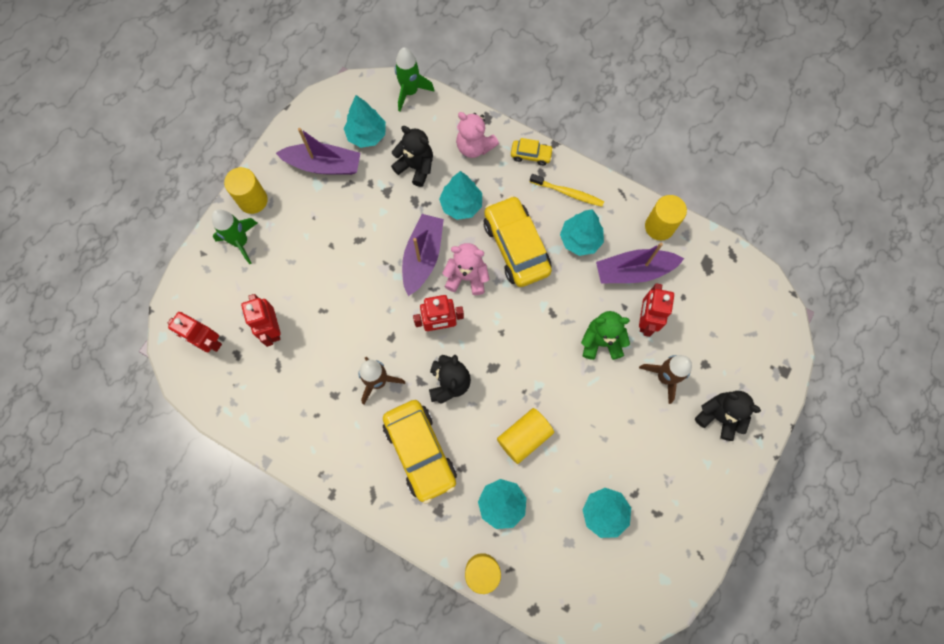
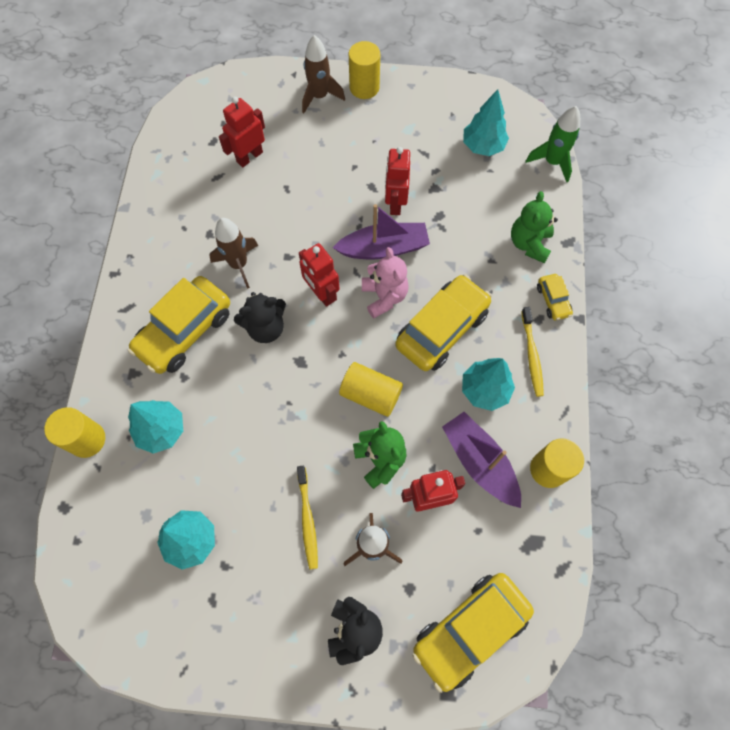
camera: 65 degrees right, 5 degrees down
red robot [168,312,222,352] -> red robot moved to [385,147,410,215]
green rocket [212,209,257,264] -> brown rocket [302,35,345,113]
purple boat [276,128,360,175] -> none
black teddy bear [391,126,433,187] -> none
turquoise tree [439,171,482,220] -> none
pink teddy bear [456,112,499,158] -> green teddy bear [511,191,558,263]
yellow cylinder [497,408,554,464] -> yellow cylinder moved to [339,362,403,417]
none -> yellow toothbrush [297,466,318,570]
none -> yellow car [412,573,534,693]

